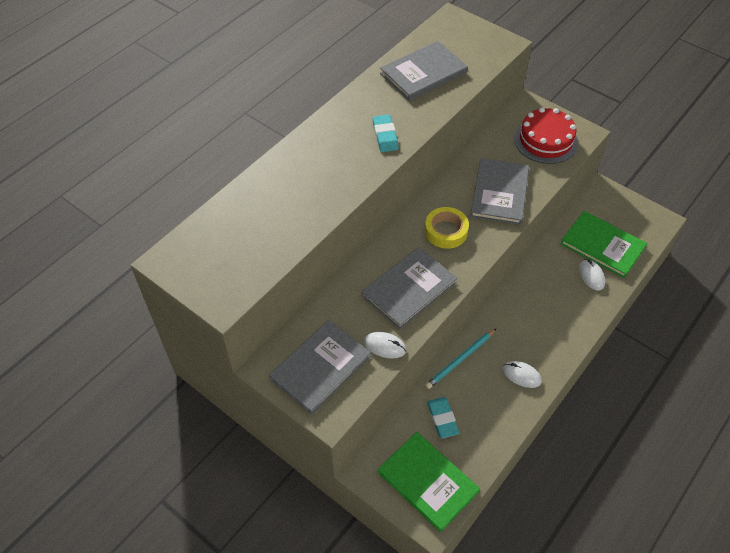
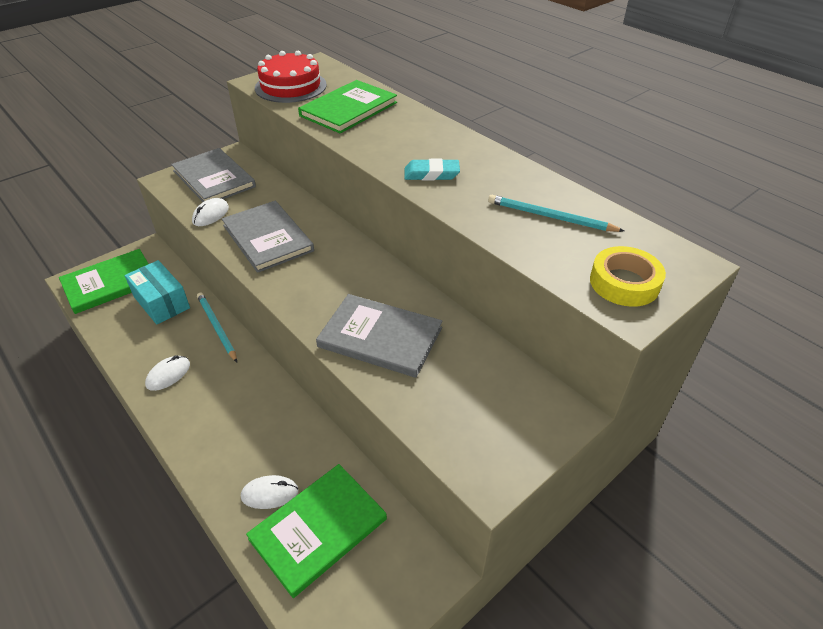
camera: 100 degrees right, 10 degrees down
grey book [380,41,468,101] -> turquoise pencil [488,195,624,232]
yellow tape [425,207,469,249] -> yellow tape moved to [590,246,666,307]
turquoise eraser [427,397,459,438] -> turquoise box [125,260,190,325]
red cake [514,107,578,164] -> red cake moved to [255,51,327,103]
none -> green book [298,80,397,134]

